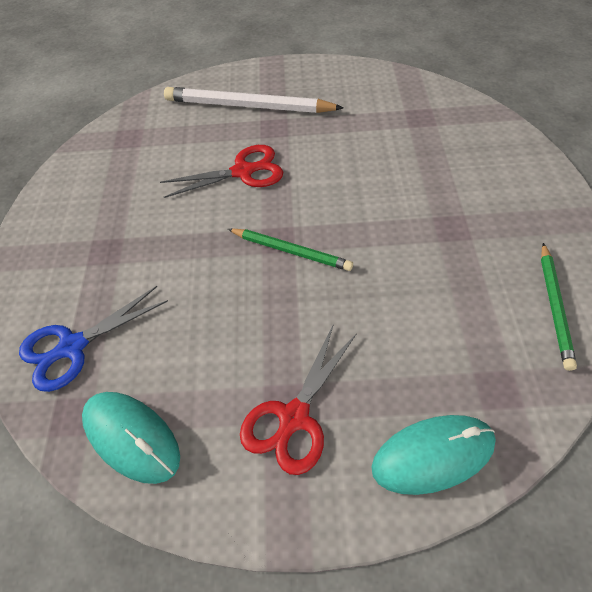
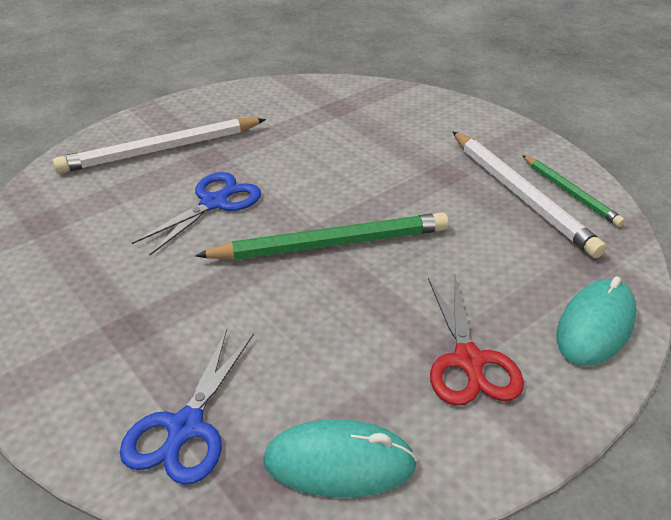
camera: 40 degrees left, 15 degrees down
red scissors [160,145,283,198] -> blue scissors [132,172,261,255]
green pencil [228,229,353,271] -> green pencil [195,212,449,260], size x1.69
none -> white pencil [453,132,607,258]

